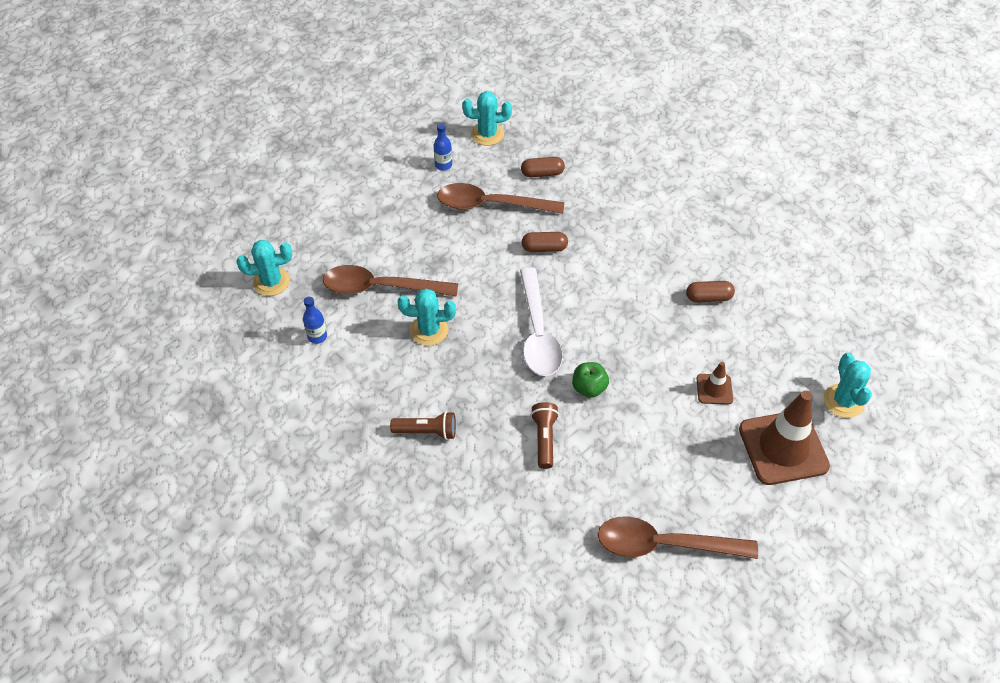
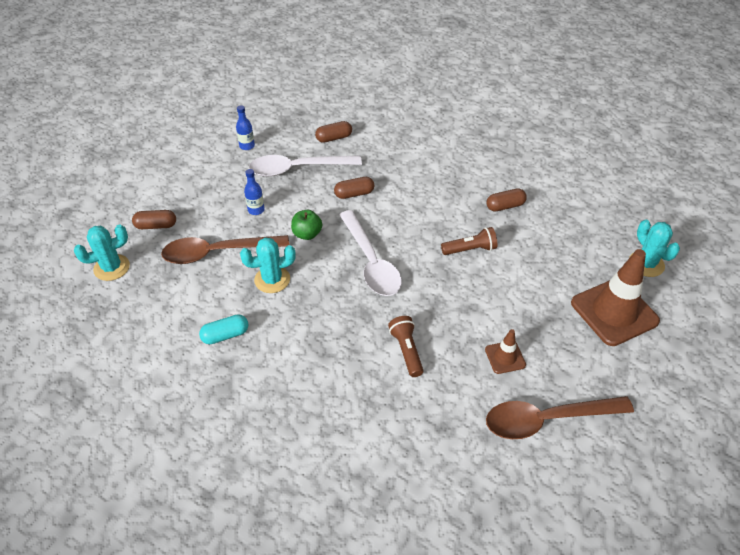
camera: 15 degrees left, 5 degrees down
blue bottle [303,297,327,344] -> blue bottle moved to [244,169,265,215]
brown flashlight [390,411,456,440] -> brown flashlight moved to [441,227,497,255]
brown spoon [437,183,564,214] -> white spoon [249,155,362,177]
turquoise cactus [462,91,512,146] -> none
green apple [572,362,609,398] -> green apple moved to [291,210,322,240]
brown traffic cone [696,362,733,404] -> brown traffic cone moved to [485,329,526,374]
none -> brown capsule [132,210,176,229]
none -> turquoise capsule [199,315,248,344]

